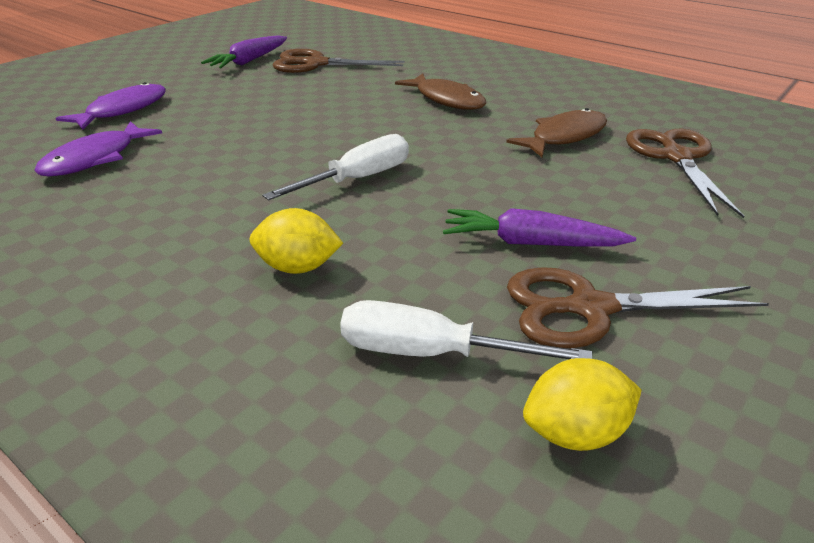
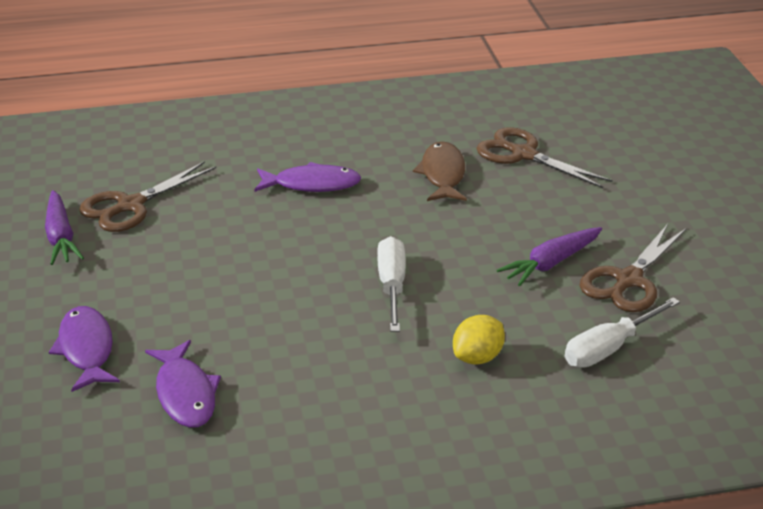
camera: 50 degrees left, 0 degrees up
brown fish [395,73,486,110] -> purple fish [255,162,361,192]
yellow lemon [523,358,642,451] -> none

